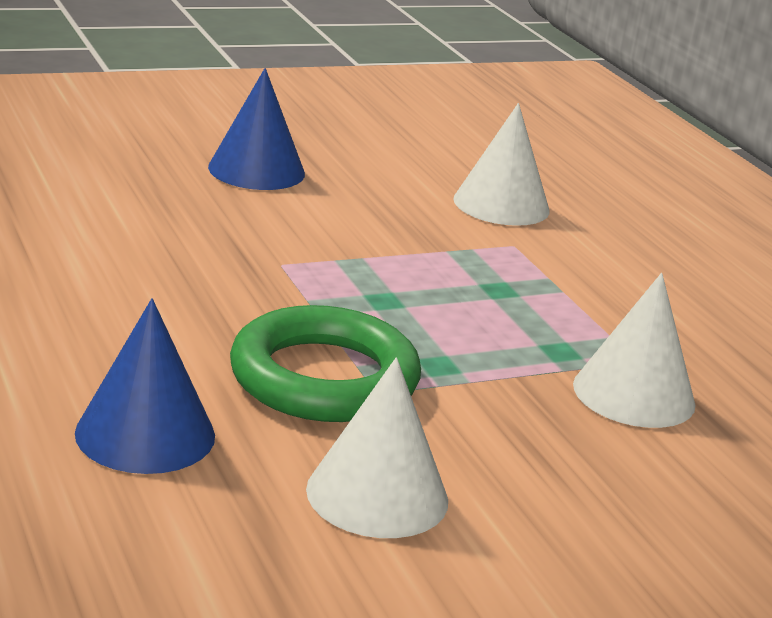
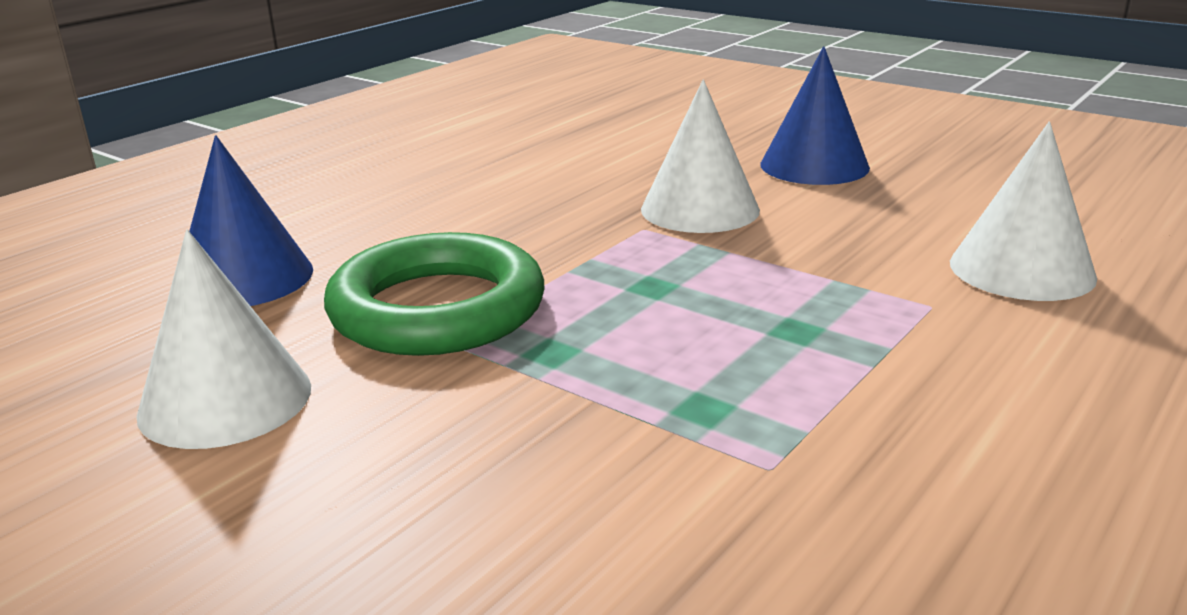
camera: 65 degrees right, 0 degrees up
white cone [573,273,696,428] -> white cone moved to [641,79,760,233]

